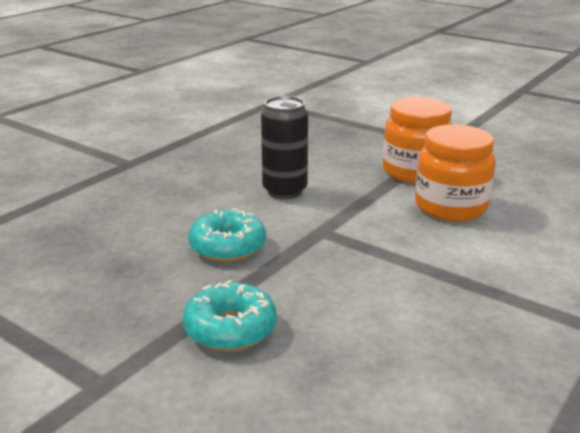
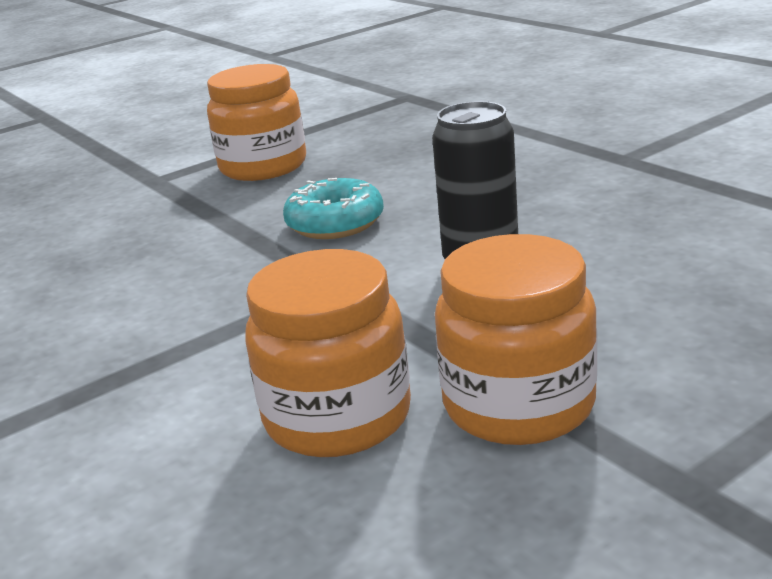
camera: 110 degrees right, 0 degrees up
turquoise donut [183,280,277,351] -> none
none -> orange jar [207,64,306,181]

